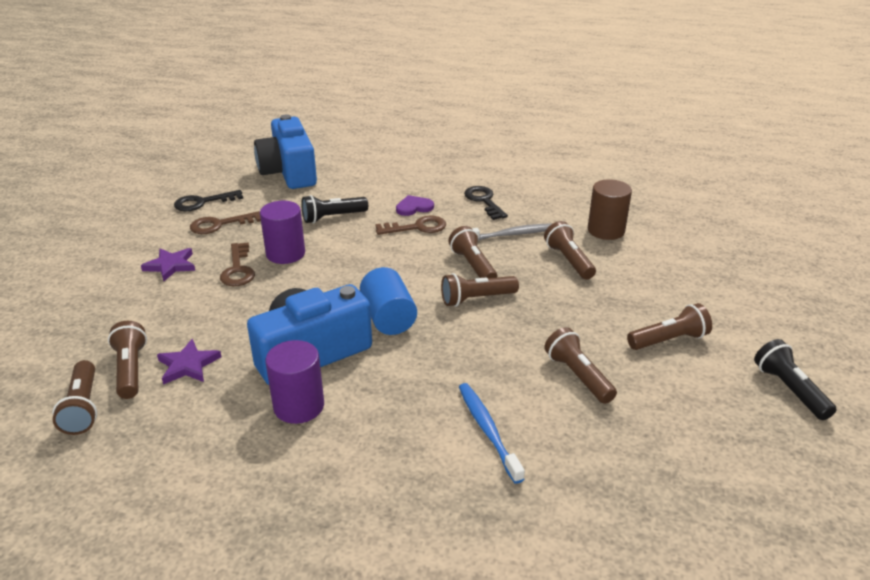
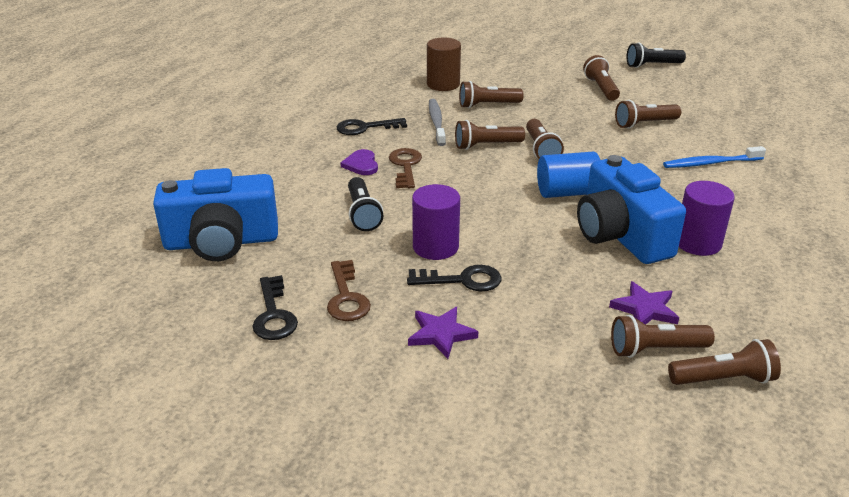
camera: 80 degrees left, 0 degrees up
brown key [220,242,255,286] -> black key [407,265,501,291]

